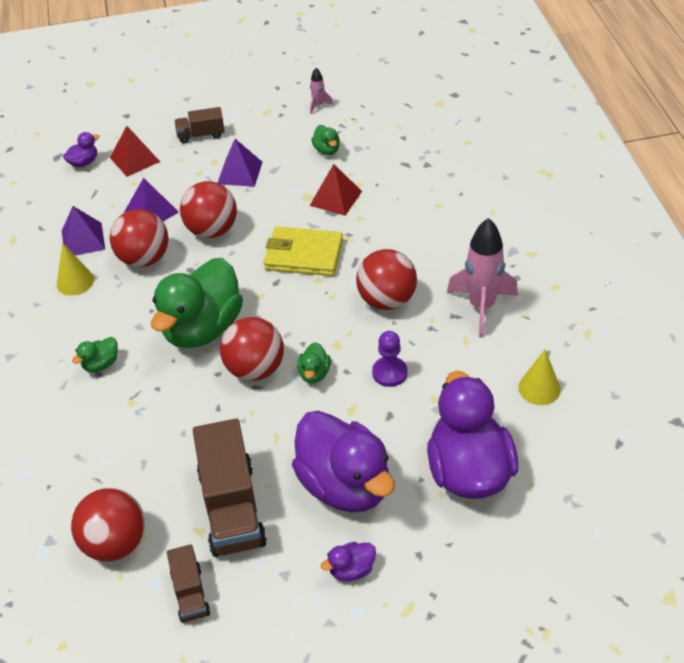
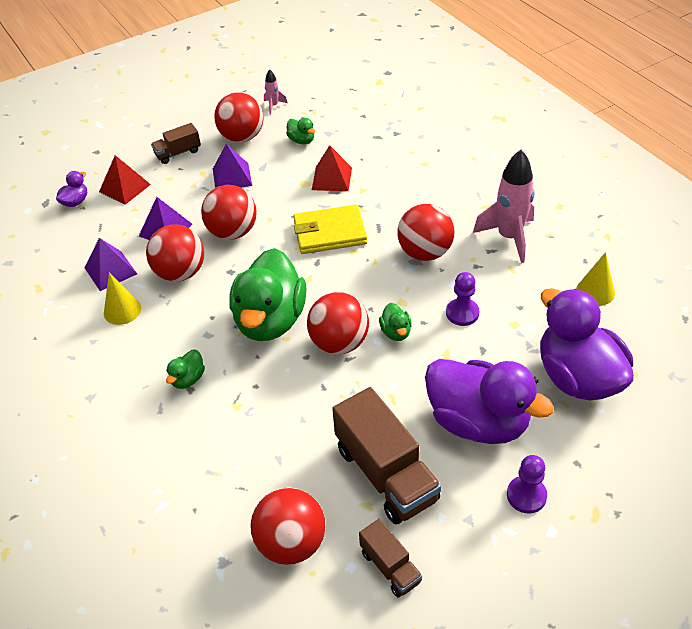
camera: 20 degrees left, 0 degrees up
purple duck [321,542,376,581] -> purple pawn [507,455,547,514]
none -> red ball [214,93,263,142]

